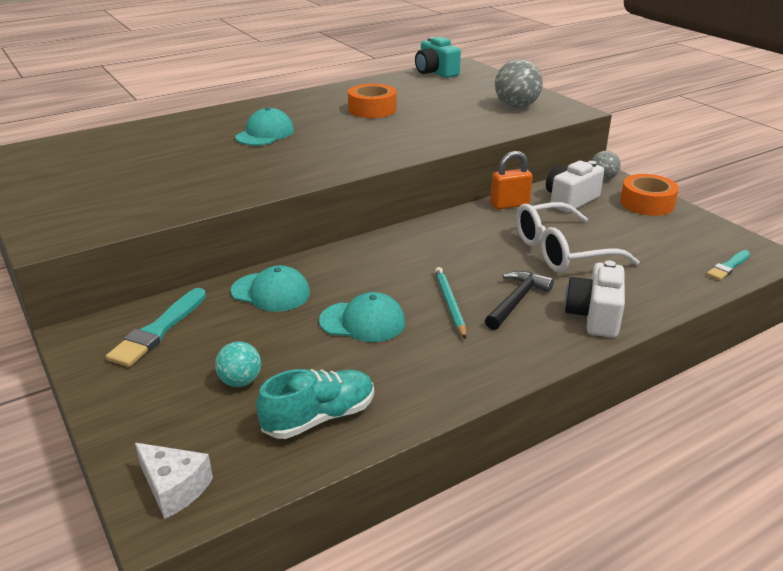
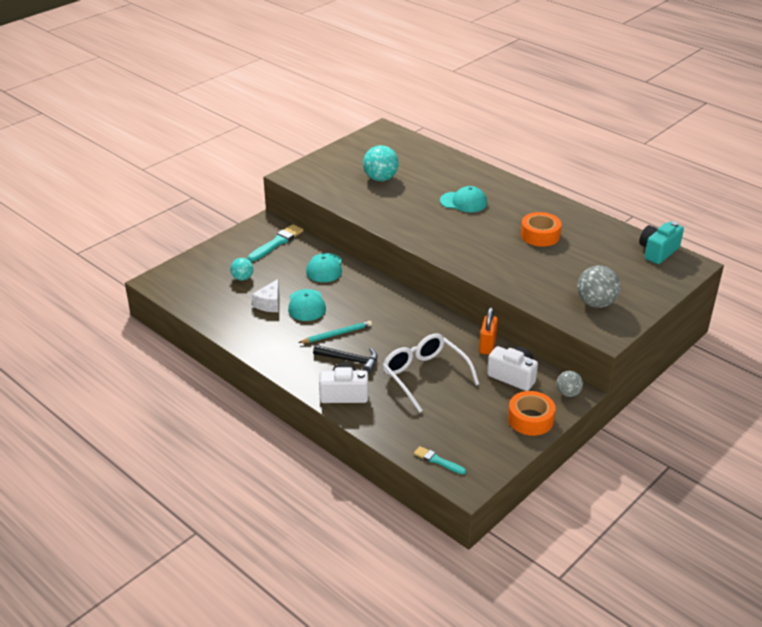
camera: 75 degrees right, 5 degrees up
turquoise brush [106,288,206,367] -> turquoise brush turned 120 degrees clockwise [248,224,304,262]
white cheese [135,443,213,519] -> white cheese moved to [252,279,279,312]
turquoise shoe [256,369,374,439] -> none
orange padlock [490,151,533,210] -> orange padlock turned 45 degrees clockwise [479,307,498,355]
none -> turquoise ball [363,145,399,181]

